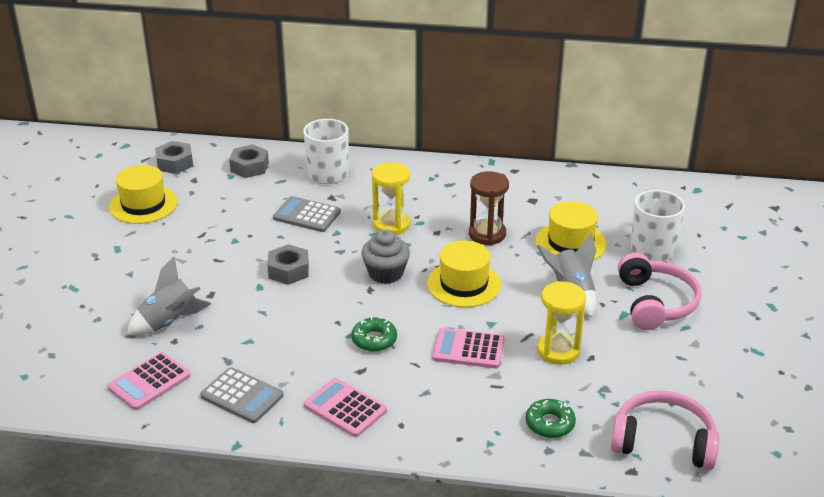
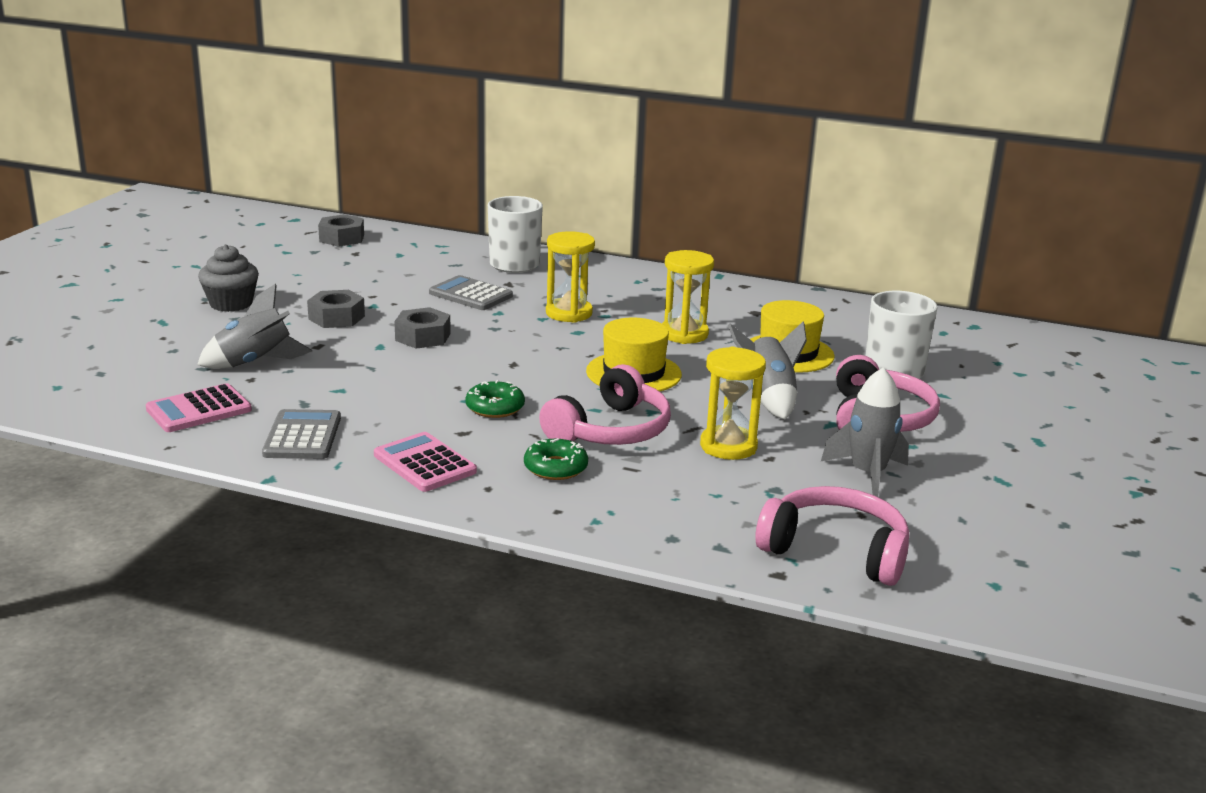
camera: 10 degrees right, 10 degrees down
yellow hat [109,165,178,224] -> none
grey calculator [200,367,283,423] -> grey calculator turned 135 degrees counterclockwise [262,409,341,459]
grey nut [229,145,269,178] -> grey nut moved to [307,290,365,328]
grey cupcake [361,229,410,284] -> grey cupcake moved to [198,244,259,312]
pink calculator [432,328,505,368] -> pink headphones [539,364,671,445]
brown hourglass [469,171,509,245] -> yellow hourglass [662,250,714,344]
green donut [526,399,576,438] -> green donut moved to [524,438,588,480]
none -> grey rocket [821,367,909,497]

